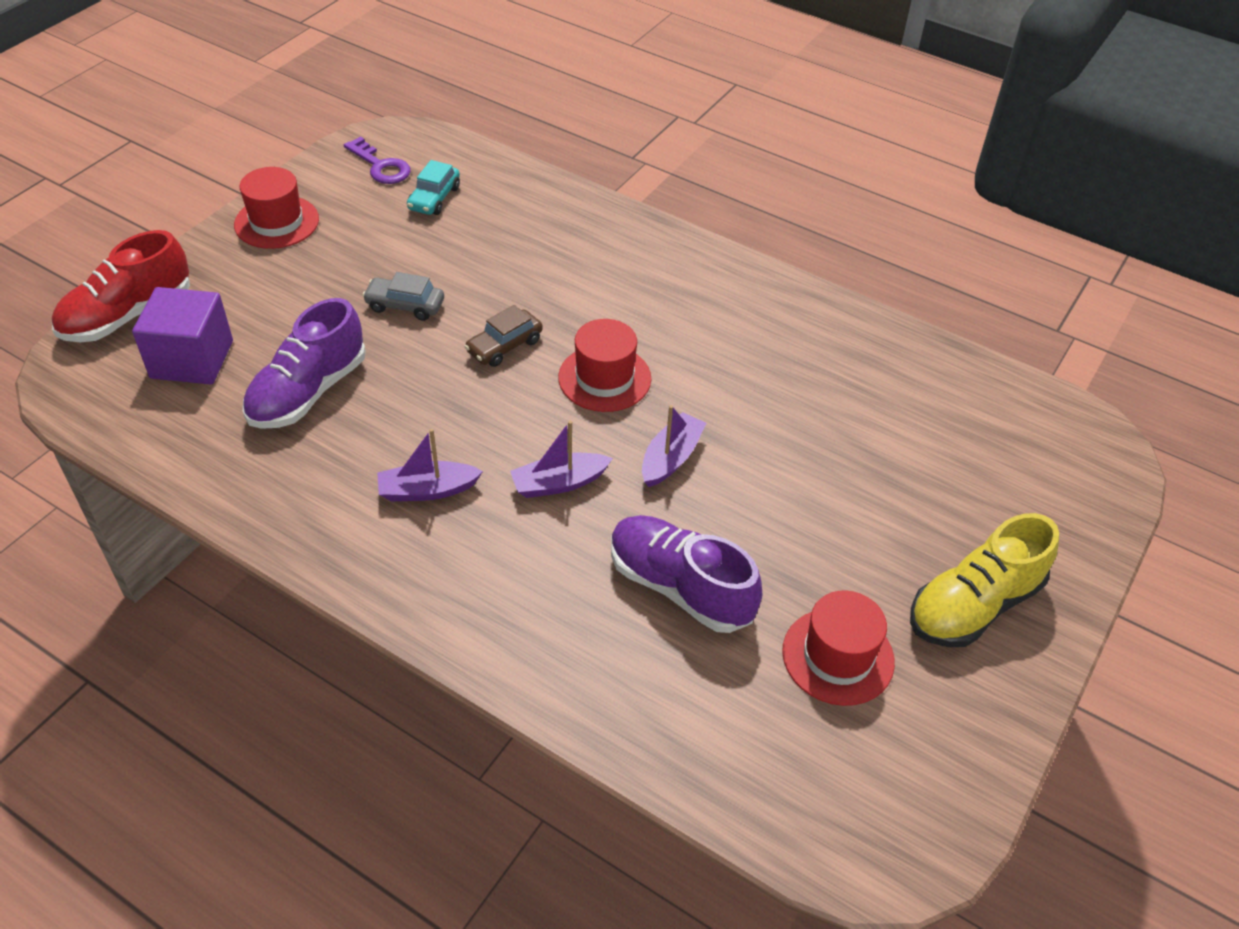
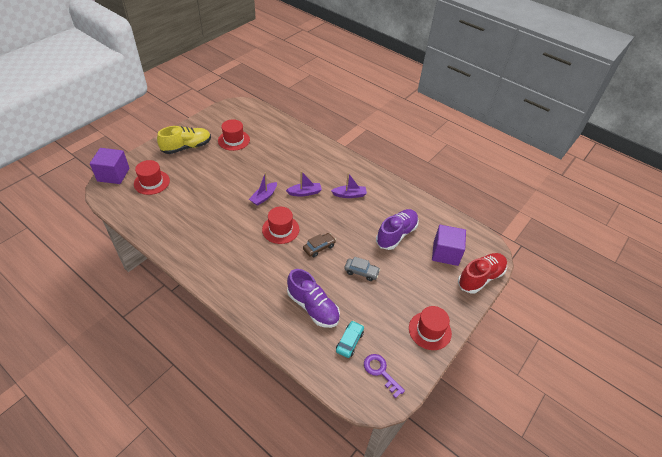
camera: 175 degrees left, 0 degrees up
purple shoe [611,515,763,633] -> purple shoe moved to [287,269,340,328]
none -> purple cube [90,148,129,184]
none -> red hat [134,160,170,195]

